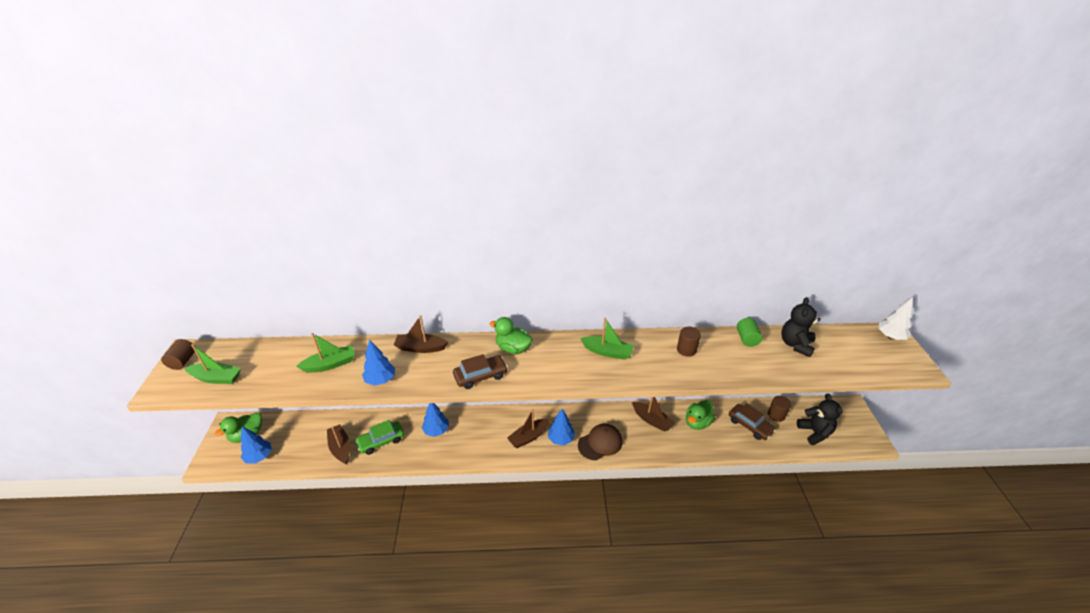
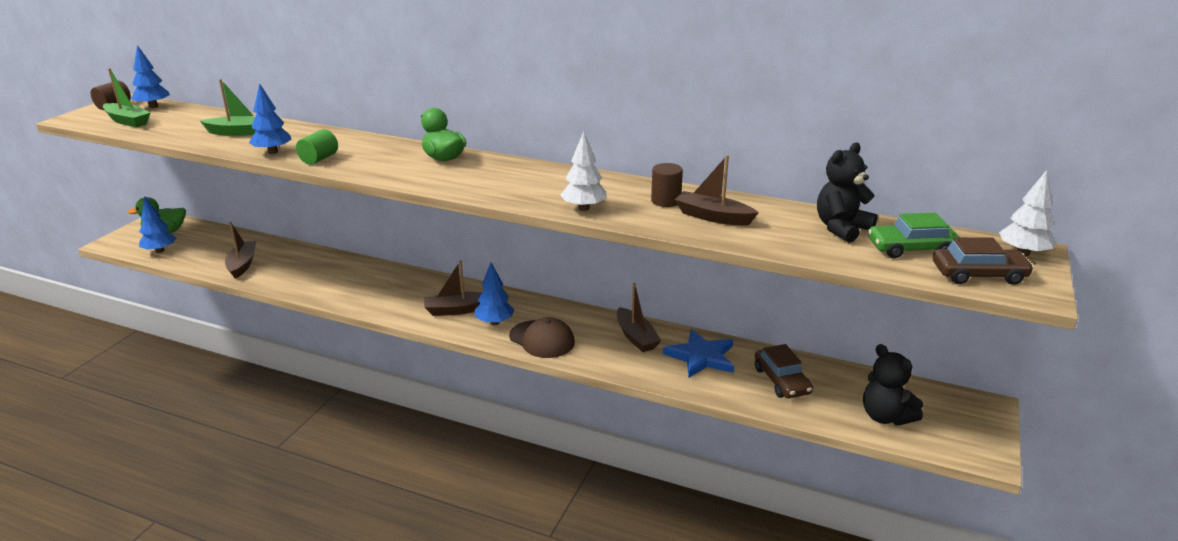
camera: 25 degrees right, 10 degrees down
green car [355,420,404,455] -> green car moved to [868,213,959,258]
brown boat [394,315,448,353] -> brown boat moved to [674,155,759,226]
blue tree [422,403,449,437] -> blue tree moved to [131,45,170,108]
brown car [453,354,508,389] -> brown car moved to [933,237,1034,285]
brown cap [578,424,622,460] -> brown cap turned 45 degrees clockwise [509,317,575,358]
green boat [580,318,634,360] -> none
green duck [686,400,715,430] -> blue star [663,329,734,378]
green cylinder [737,318,762,347] -> green cylinder moved to [296,129,338,165]
brown cylinder [768,396,791,422] -> none
black teddy bear [797,394,843,445] -> black teddy bear turned 135 degrees clockwise [863,344,923,426]
none -> white tree [560,131,607,211]

